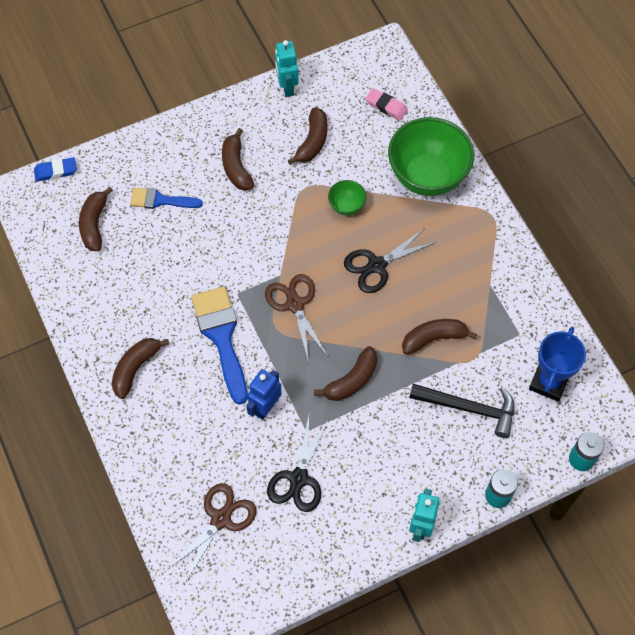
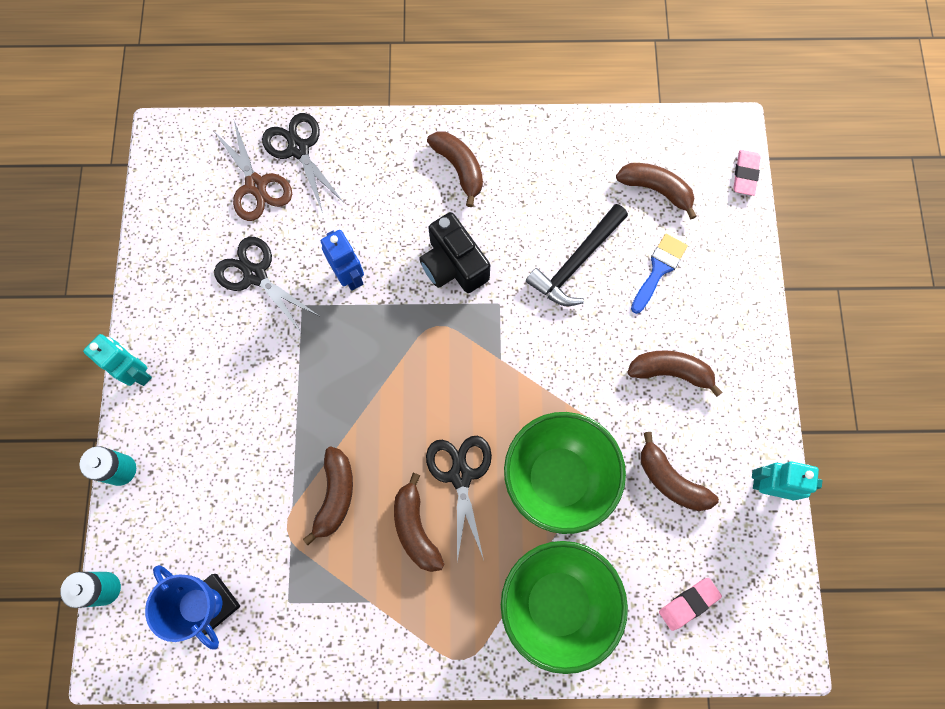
camera: 115 degrees right, 10 degrees up
blue eraser [34,157,77,182] -> pink eraser [733,150,761,196]
blue brush [191,287,248,405] -> black camera [419,212,490,293]
brown scissors [265,274,328,363] -> none
brown banana [314,346,378,401] -> brown banana moved to [394,473,444,572]
green bowl [328,180,366,216] -> green bowl [504,412,626,534], size x2.23
black hammer [409,384,514,438] -> black hammer moved to [526,204,628,306]
none -> black scissors [262,113,344,213]

